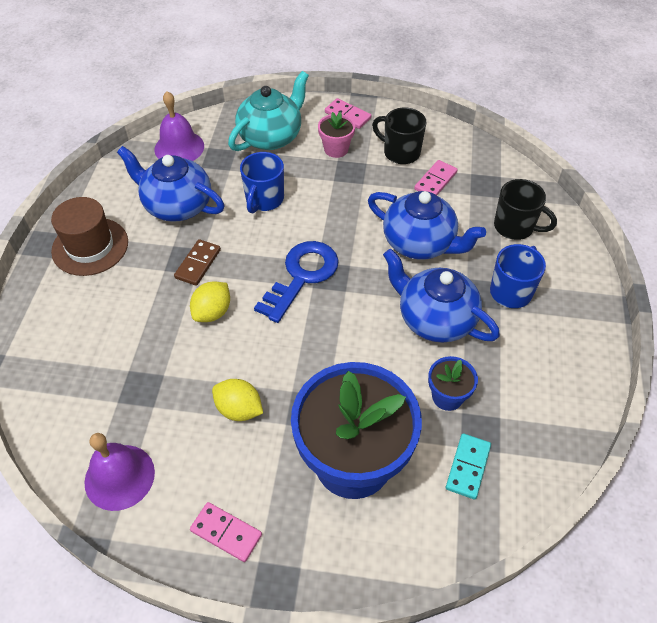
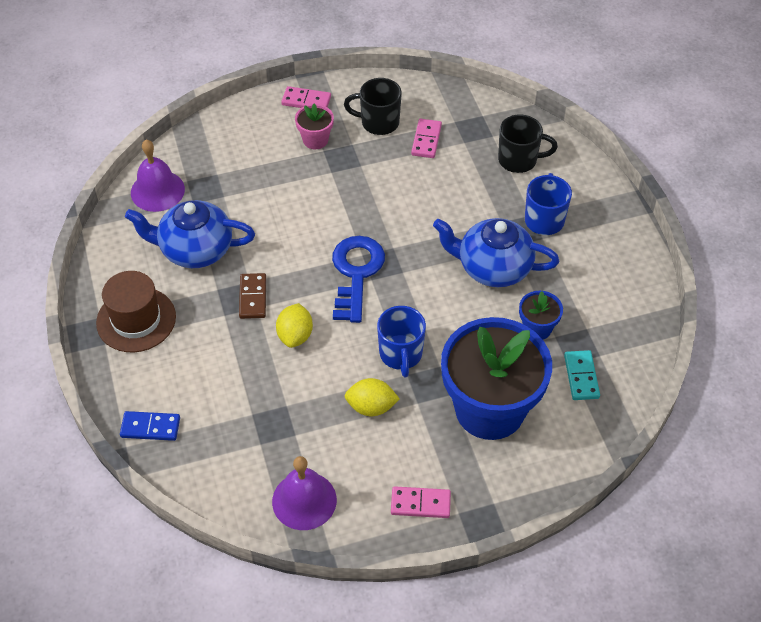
camera: 25 degrees left, 0 degrees up
turquoise teapot [228,71,309,151] -> none
blue mug [240,152,284,213] -> blue mug moved to [377,306,426,377]
blue teapot [368,191,486,260] -> none
none -> blue domino [120,411,180,441]

